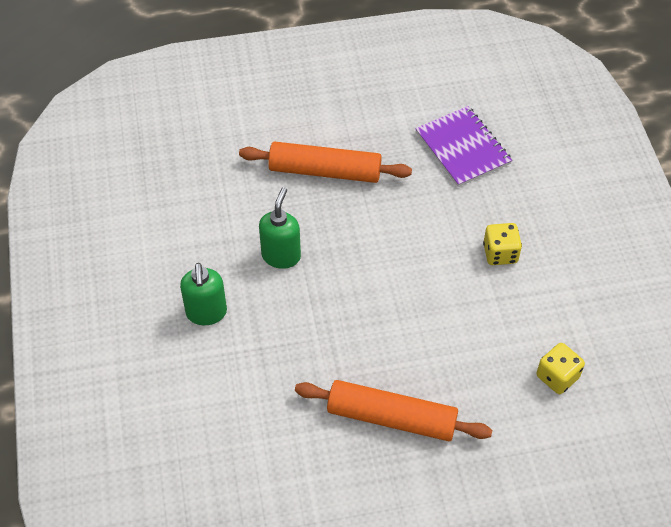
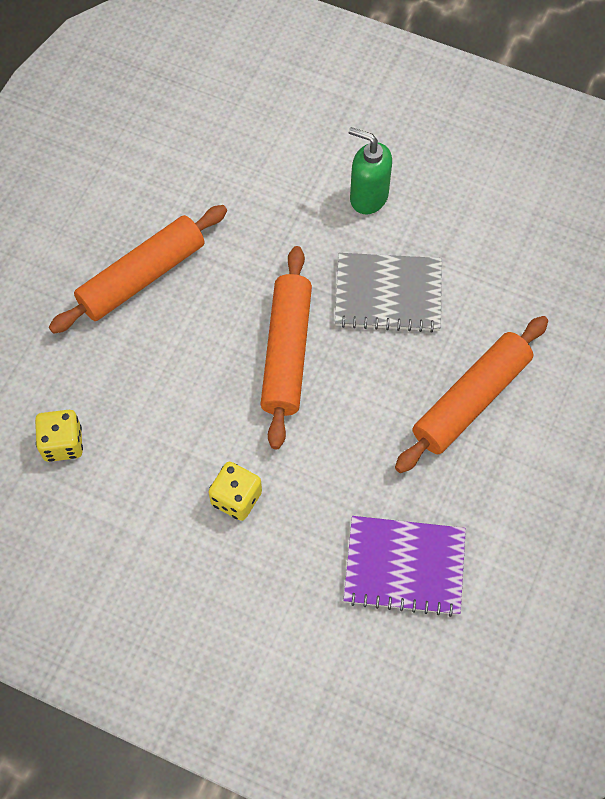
camera: 125 degrees right, 10 degrees up
green soap dispenser [259,187,301,269] -> grey notebook [335,253,442,333]
none -> orange rolling pin [260,246,312,449]

